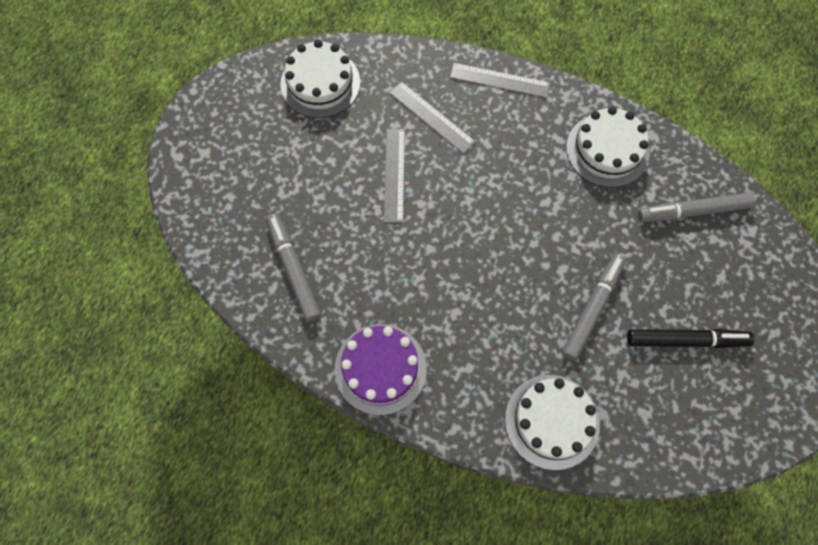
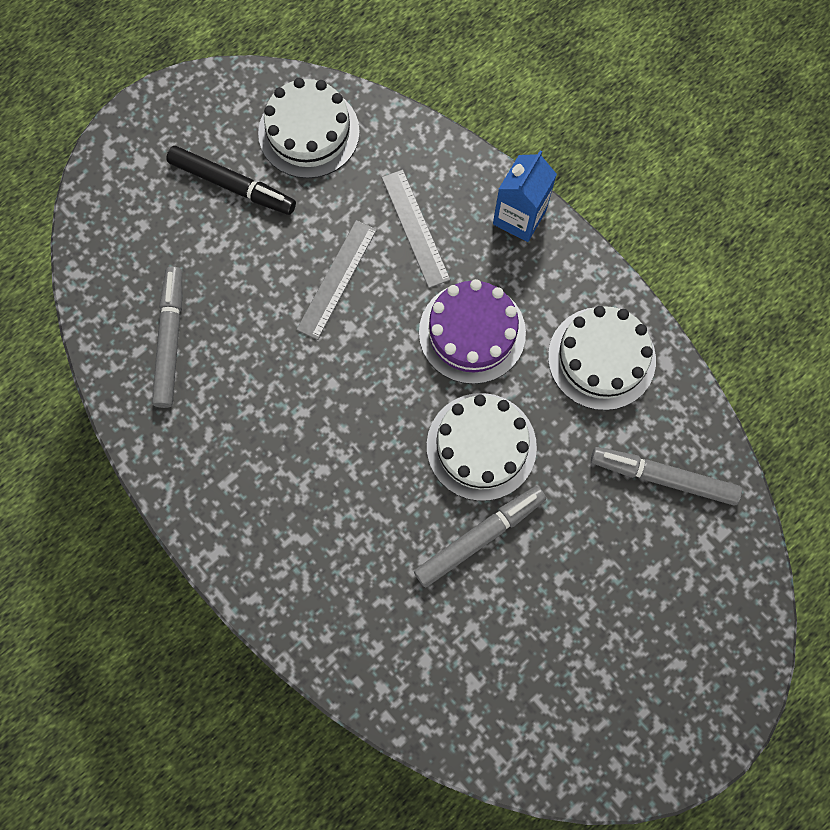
camera: 25 degrees right, 5 degrees up
purple cake [335,324,427,415] -> purple cake moved to [419,279,526,384]
grey ruler [450,63,550,98] -> blue carton [493,151,557,242]
white cake [505,375,600,470] -> white cake moved to [427,393,537,501]
black marker [627,329,755,348] -> black marker moved to [166,146,296,215]

